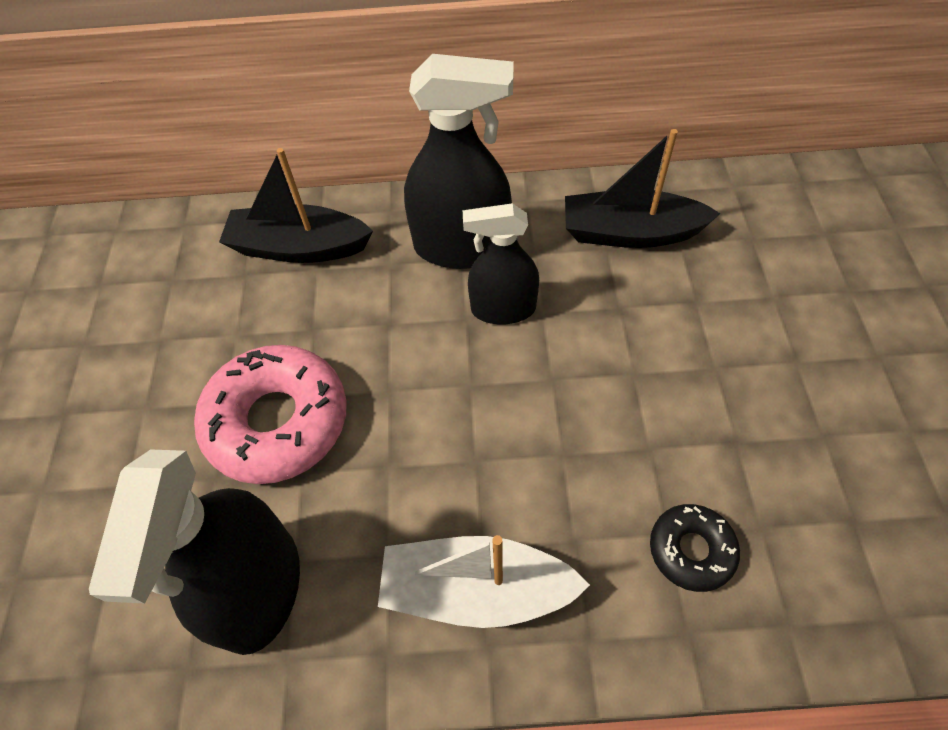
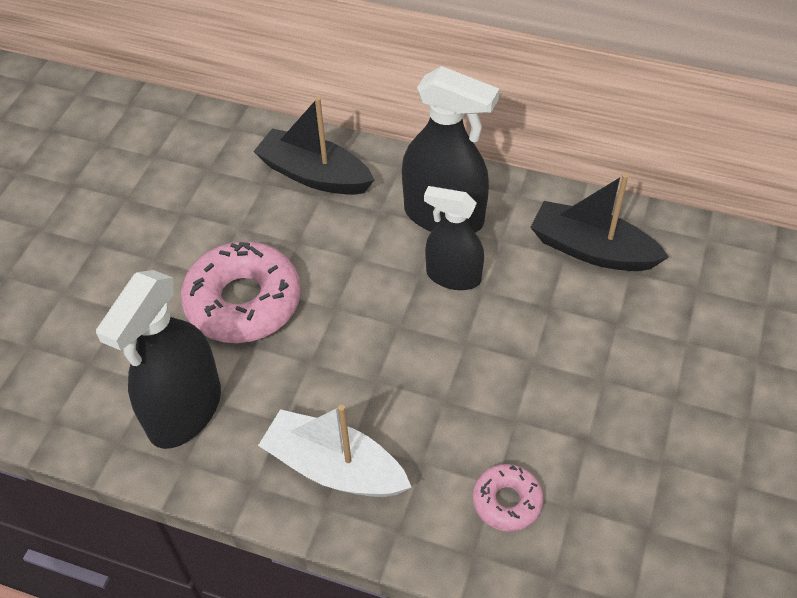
camera: 20 degrees right, 5 degrees down
black donut [650,504,740,592] -> pink donut [473,464,544,532]

